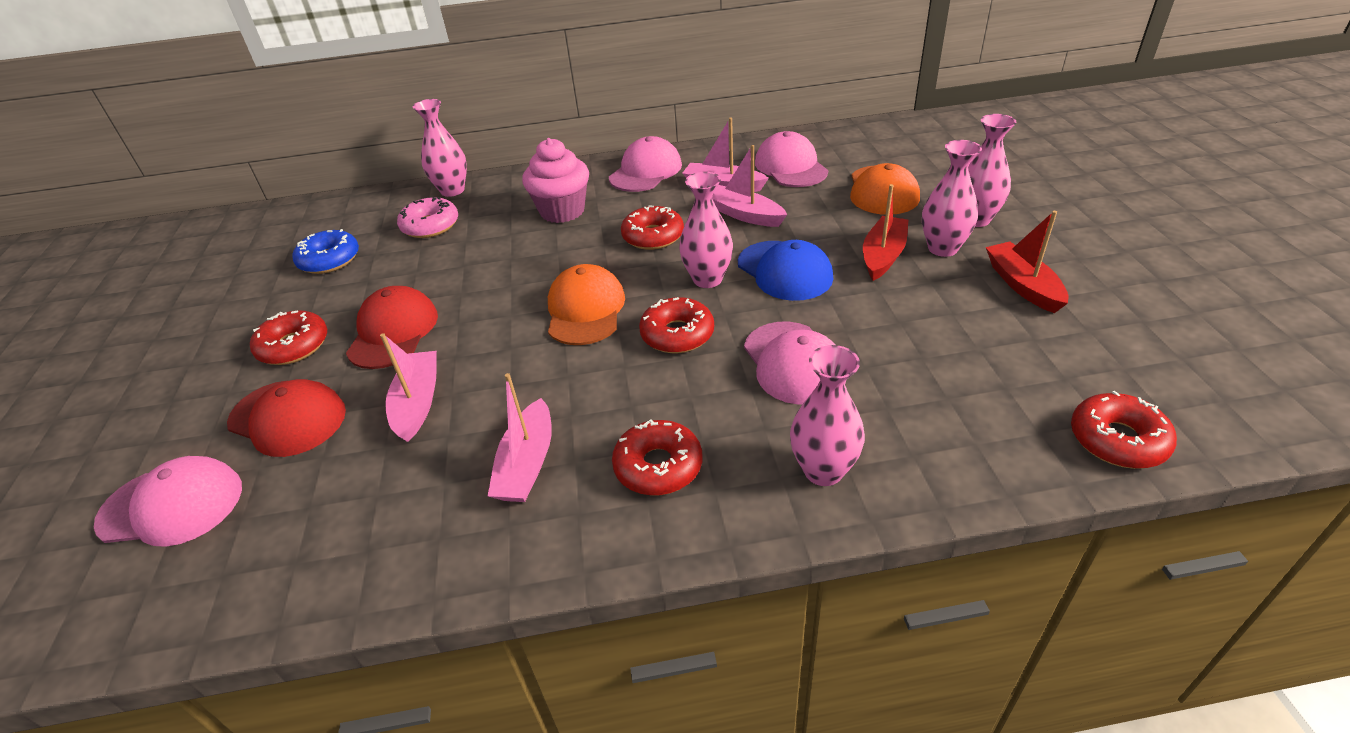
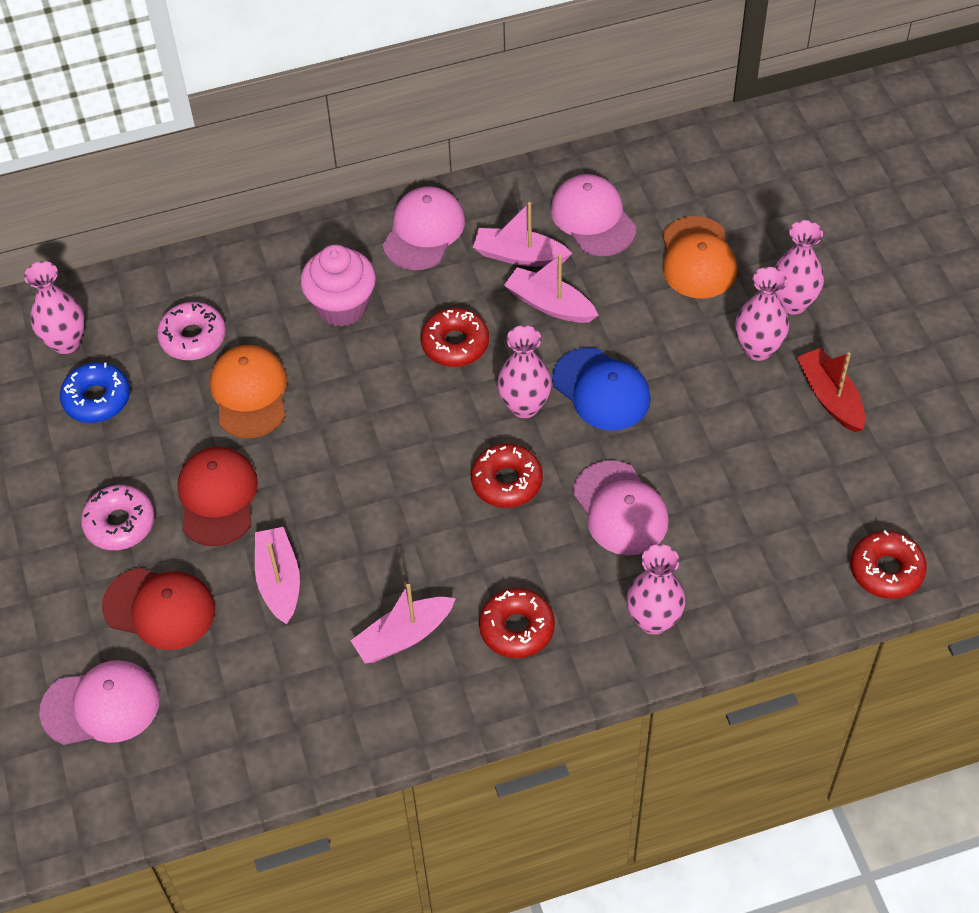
camera: 10 degrees left, 15 degrees up
red donut [250,310,327,365] -> pink donut [81,485,155,550]
pink vase [412,99,467,197] -> pink vase moved to [24,261,85,354]
pink boat [488,373,552,502] -> pink boat turned 60 degrees clockwise [350,584,456,663]
orange cap [548,264,625,345] -> orange cap moved to [210,345,287,438]
red boat [863,184,909,281] -> none

